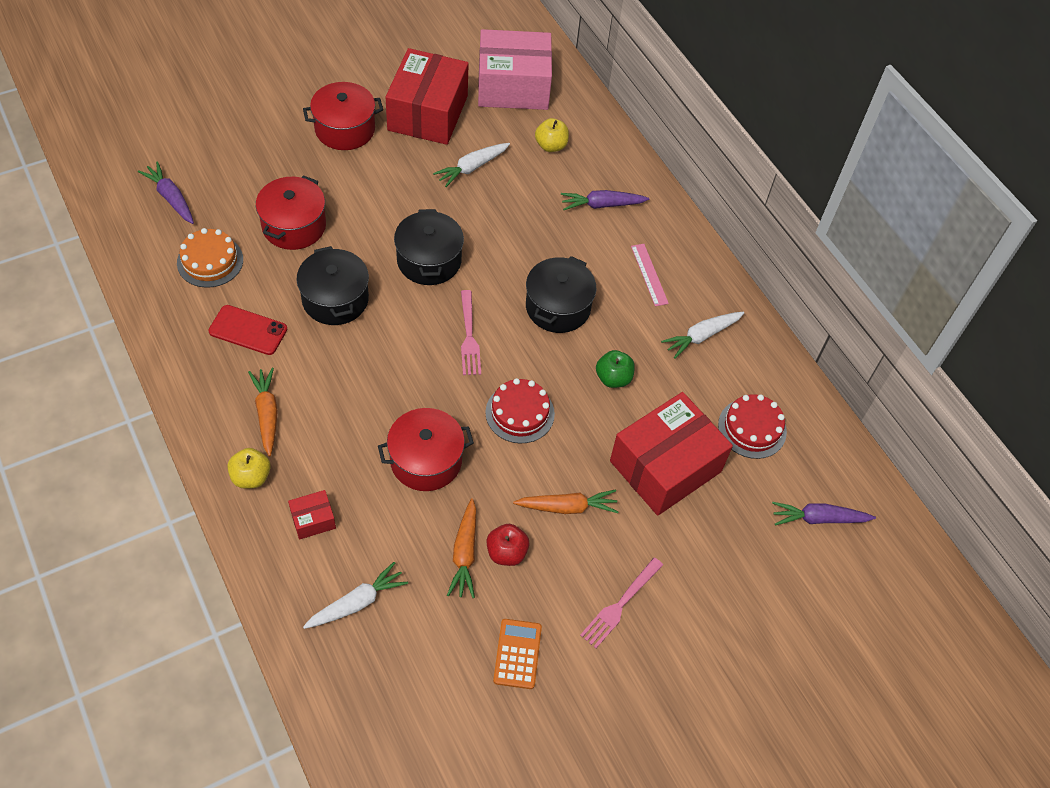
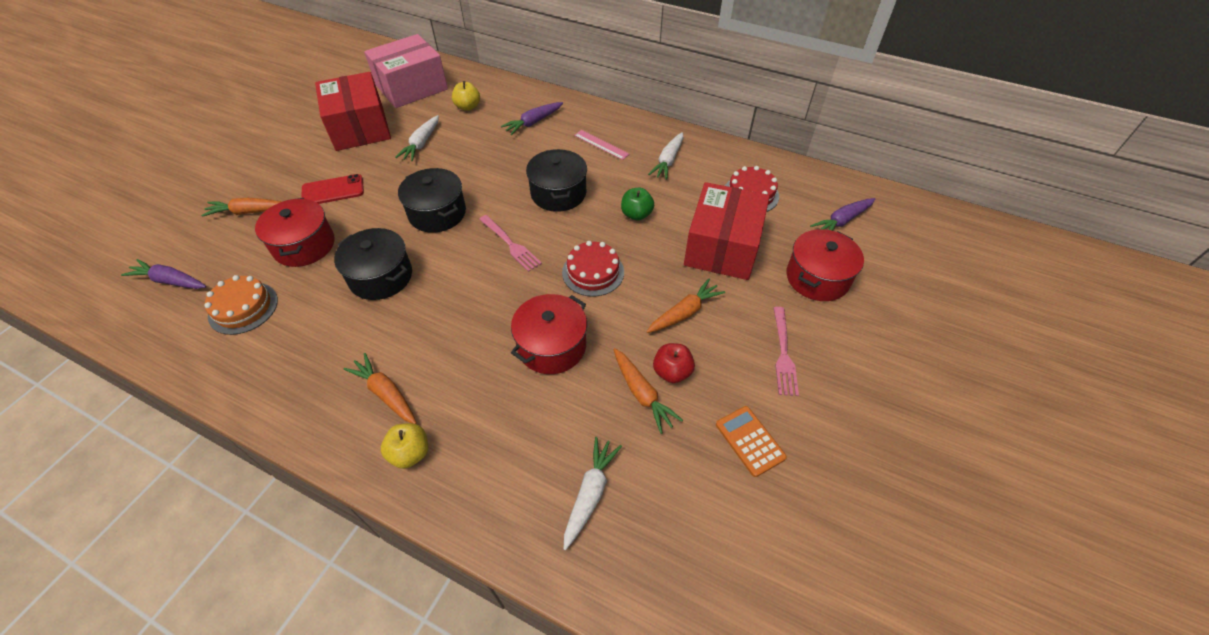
camera: 30 degrees left, 5 degrees down
red phone [208,305,287,355] -> red phone moved to [301,174,364,204]
red box [288,490,336,540] -> none
red pot [303,82,383,150] -> red pot moved to [786,229,864,301]
none -> orange carrot [201,198,282,217]

